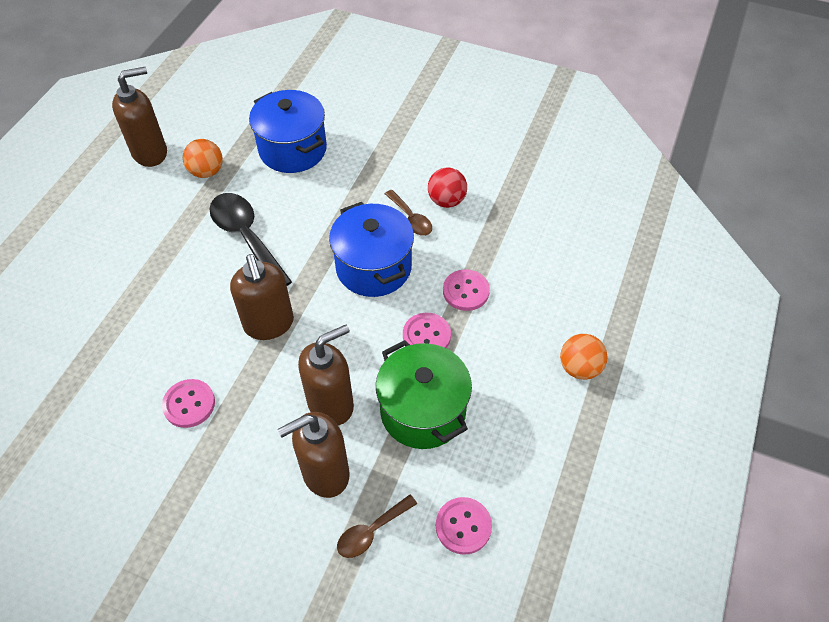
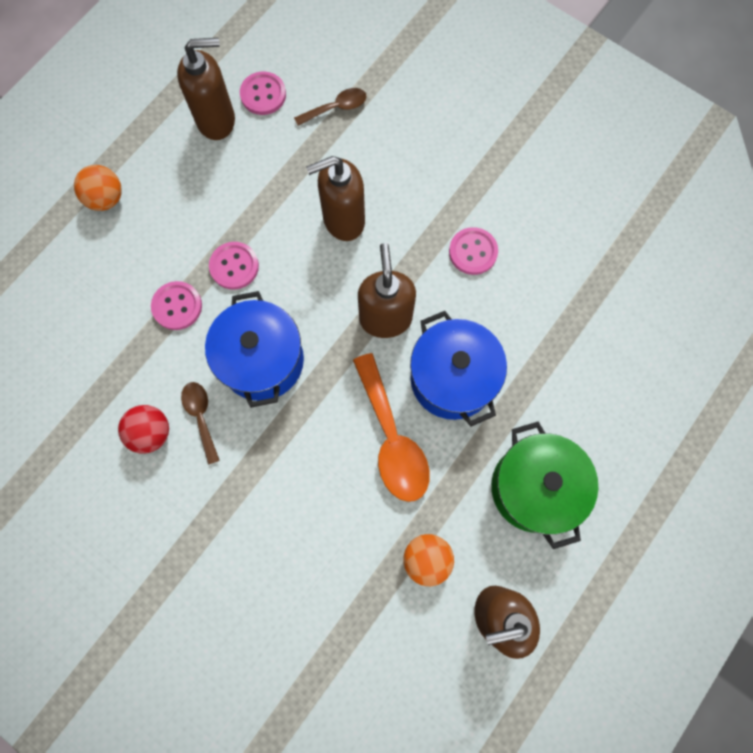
camera: 165 degrees left, 20 degrees up
black spoon [209,193,292,286] -> orange spoon [353,353,430,502]
blue pot [249,90,327,173] -> blue pot moved to [410,311,507,427]
brown soap dispenser [277,412,350,498] -> brown soap dispenser moved to [177,38,235,140]
green pot [376,340,472,449] -> green pot moved to [491,422,598,549]

